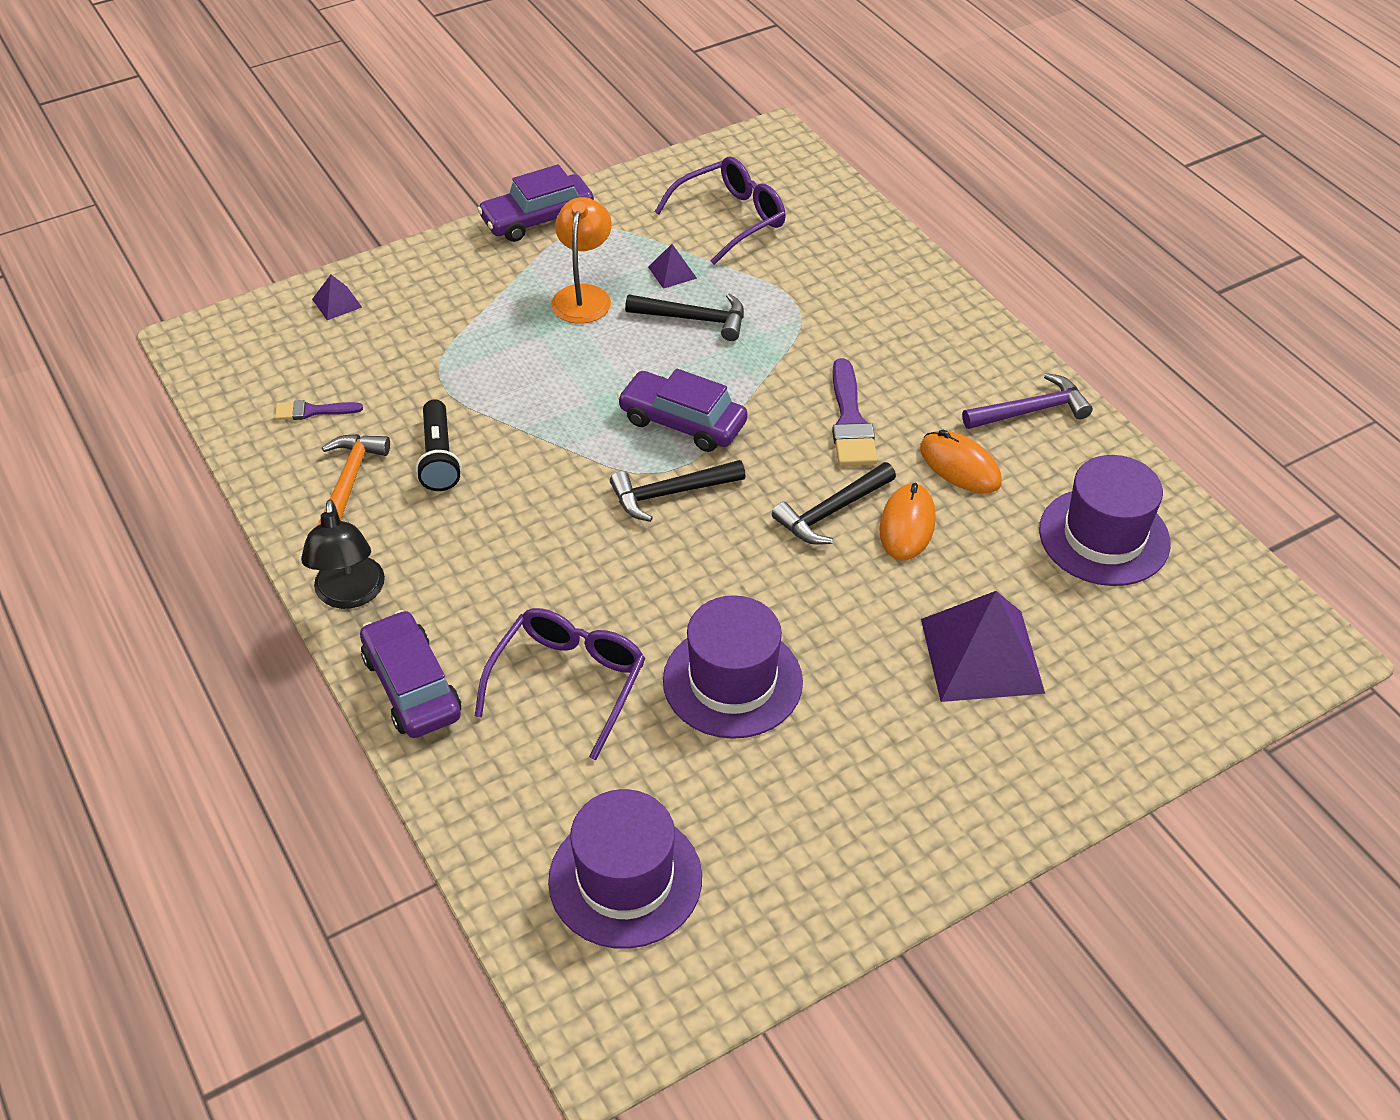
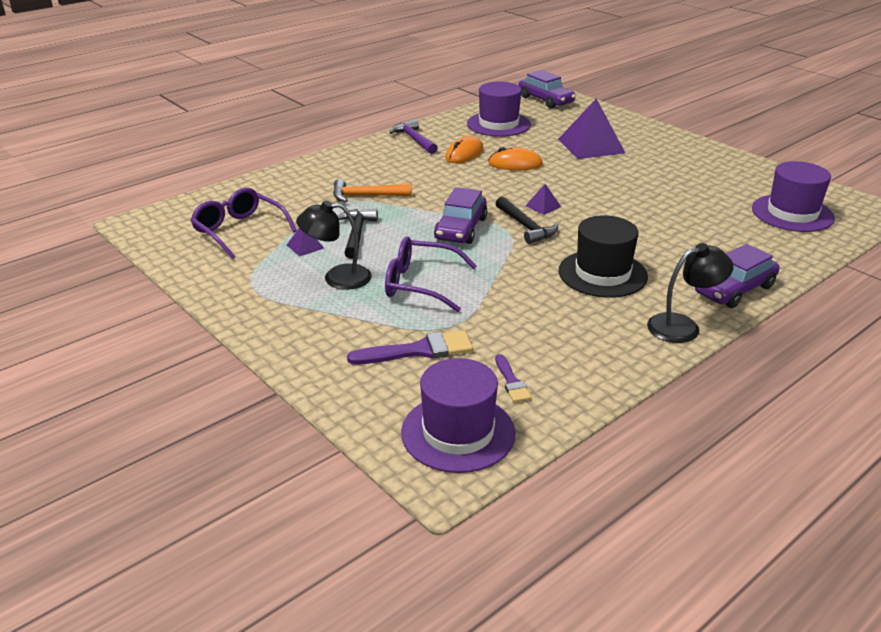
camera: 100 degrees left, 15 degrees down
purple pyramid [312,275,362,320] -> purple pyramid moved to [525,184,561,215]
orange hammer [317,434,390,526] -> orange hammer moved to [333,179,412,202]
black flashlight [416,399,461,491] -> none
purple glasses [475,608,645,760] -> purple glasses moved to [385,236,477,312]
purple car [477,164,594,242] -> purple car moved to [518,70,576,108]
orange lamp [551,197,612,324] -> black lamp [296,200,372,290]
purple hat [663,595,803,739] -> purple hat moved to [401,358,516,473]
black hammer [772,462,896,545] -> none
purple brush [832,358,877,466] -> purple brush moved to [347,330,473,364]
none -> black hat [558,216,648,298]

